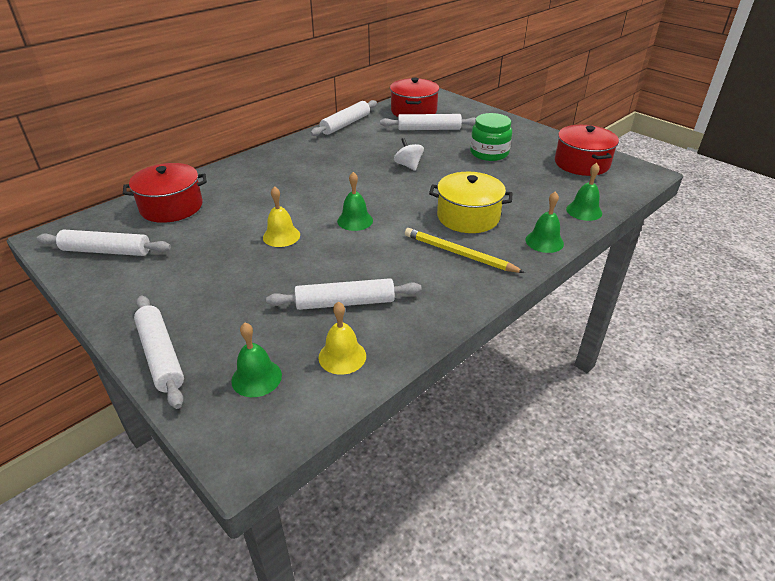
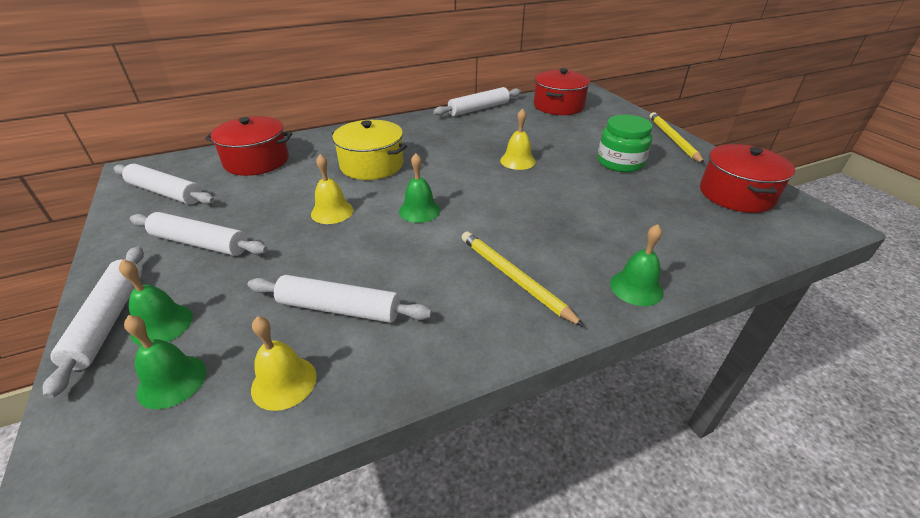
camera: 20 degrees right, 0 degrees up
white rolling pin [380,114,476,130] -> white rolling pin moved to [130,212,267,256]
white spinning top [394,138,424,171] -> yellow bell [500,108,536,170]
yellow pot [429,172,512,233] -> yellow pot moved to [332,120,407,180]
green bell [566,163,602,221] -> green bell moved to [119,259,193,346]
none -> yellow pencil [650,112,705,164]

